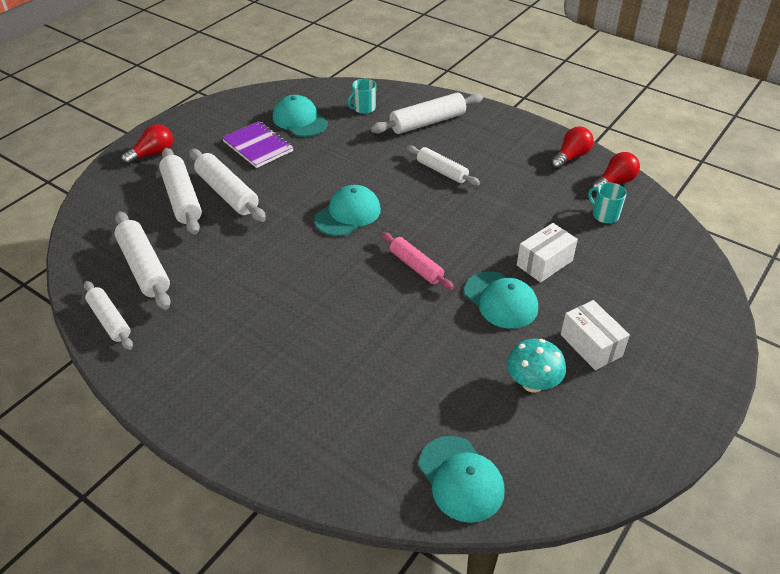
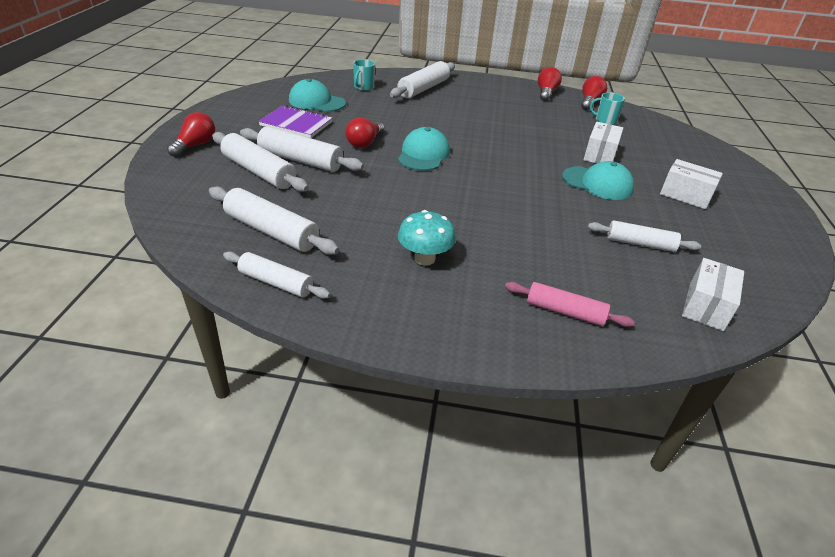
camera: 30 degrees left, 5 degrees down
pink rolling pin [382,232,454,290] -> pink rolling pin moved to [505,282,635,327]
white rolling pin [407,146,480,185] -> white rolling pin moved to [588,220,701,252]
turquoise cap [418,436,505,523] -> white box [682,258,744,331]
turquoise mushroom [507,339,566,393] -> turquoise mushroom moved to [398,210,456,266]
none -> red light bulb [346,117,384,148]

